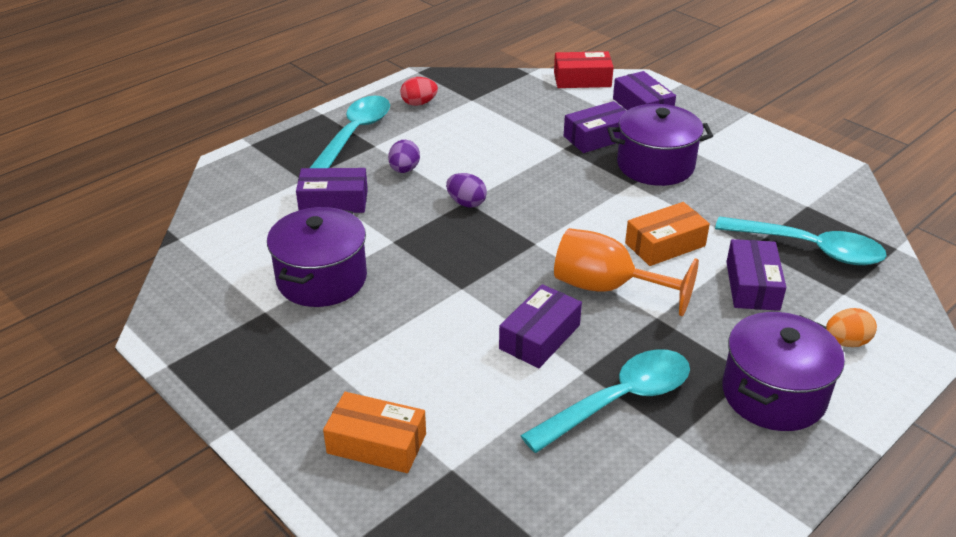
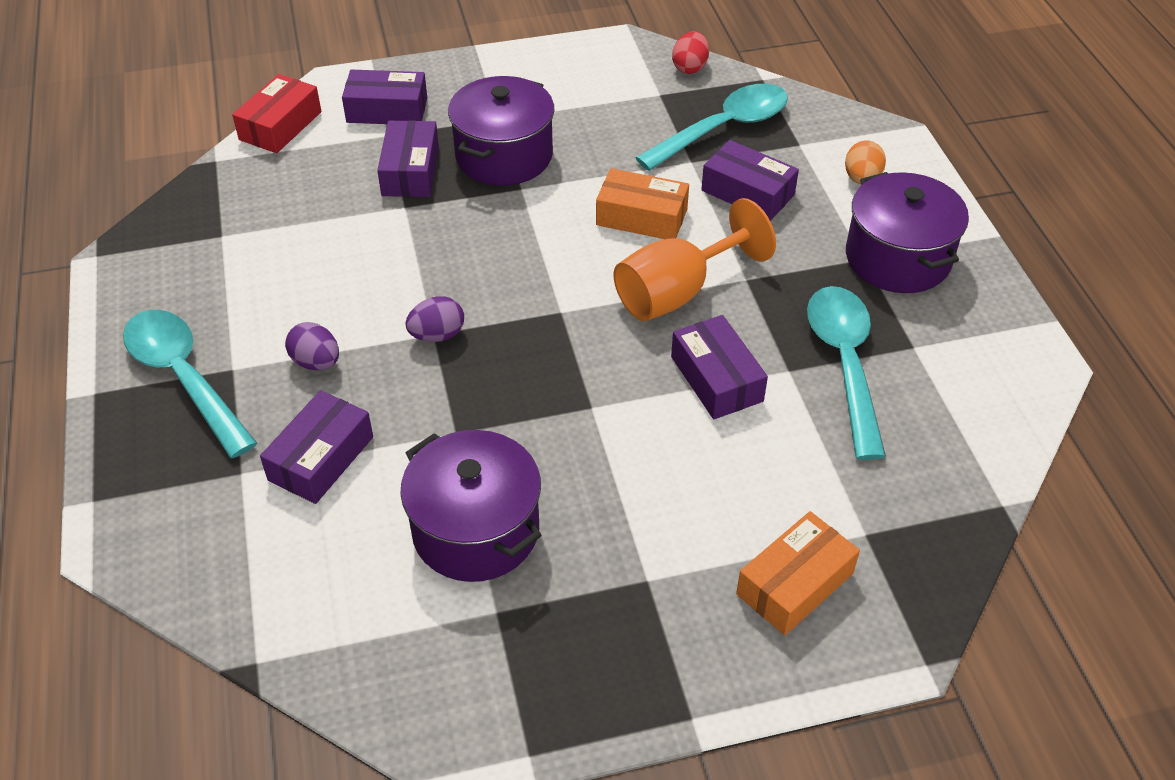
camera: 60 degrees left, 10 degrees up
red egg [400,77,438,106] -> red egg moved to [672,31,709,74]
orange box [625,202,710,266] -> orange box turned 75 degrees counterclockwise [596,168,689,239]

